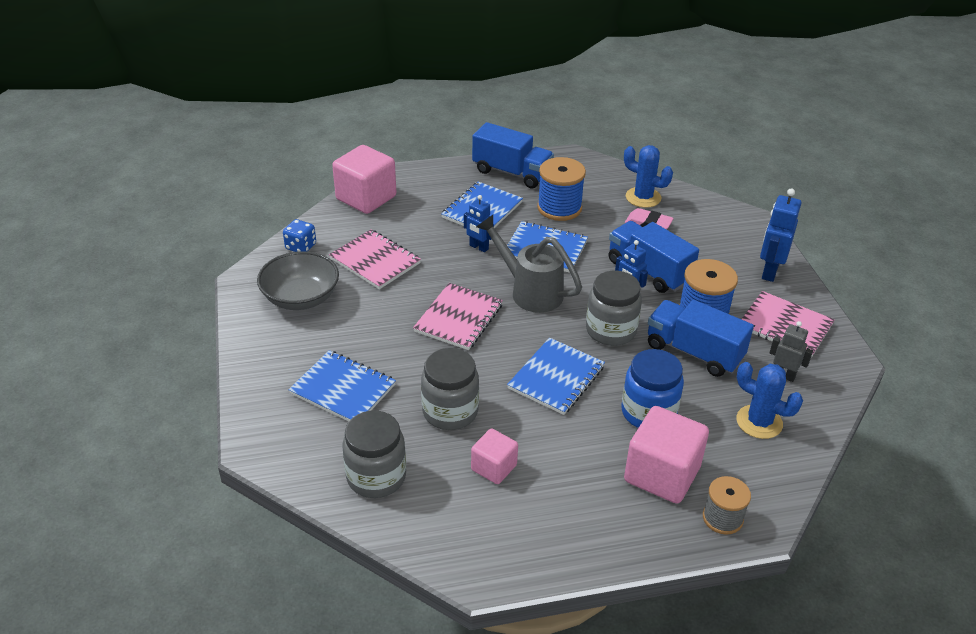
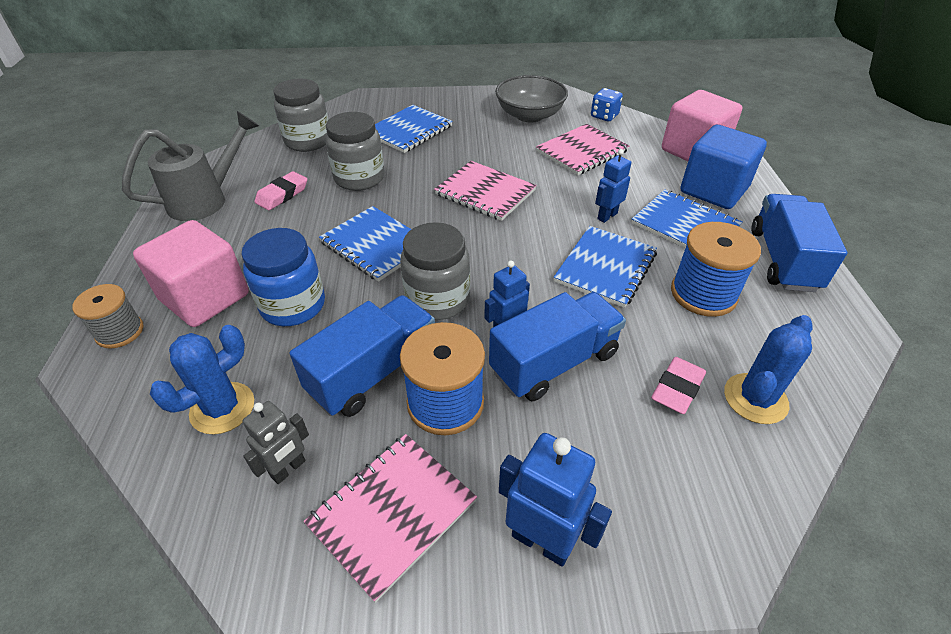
camera: 100 degrees right, 5 degrees up
pink cube [471,428,518,484] -> pink eraser [254,171,307,210]
blue truck [472,122,554,189] -> blue truck turned 150 degrees clockwise [751,194,848,292]
grey watering can [476,215,582,313] -> grey watering can moved to [122,111,259,221]
none -> blue cube [680,125,767,209]

